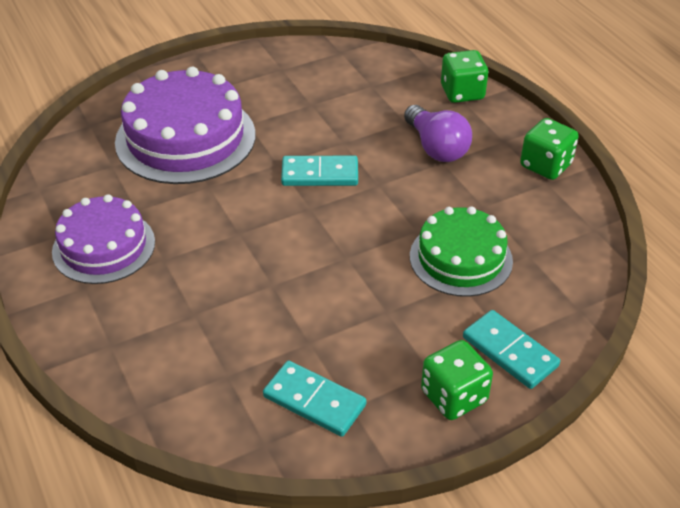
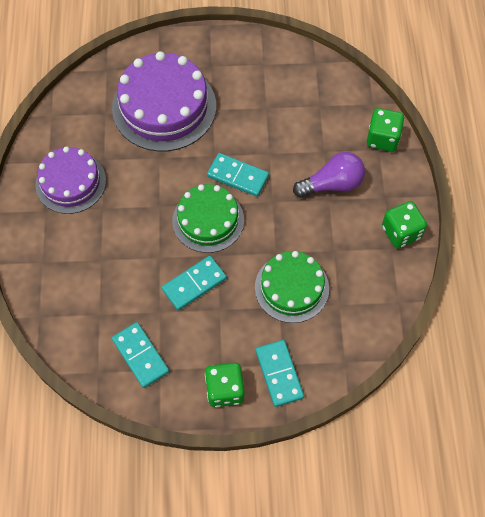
camera: 25 degrees right, 20 degrees up
purple light bulb [404,105,472,162] -> purple light bulb turned 105 degrees counterclockwise [293,152,365,198]
none -> turquoise domino [162,256,227,311]
none -> green cake [172,184,244,253]

